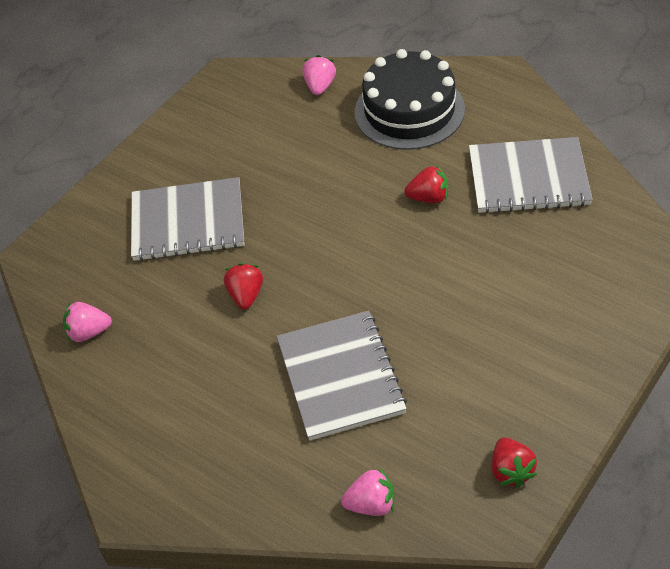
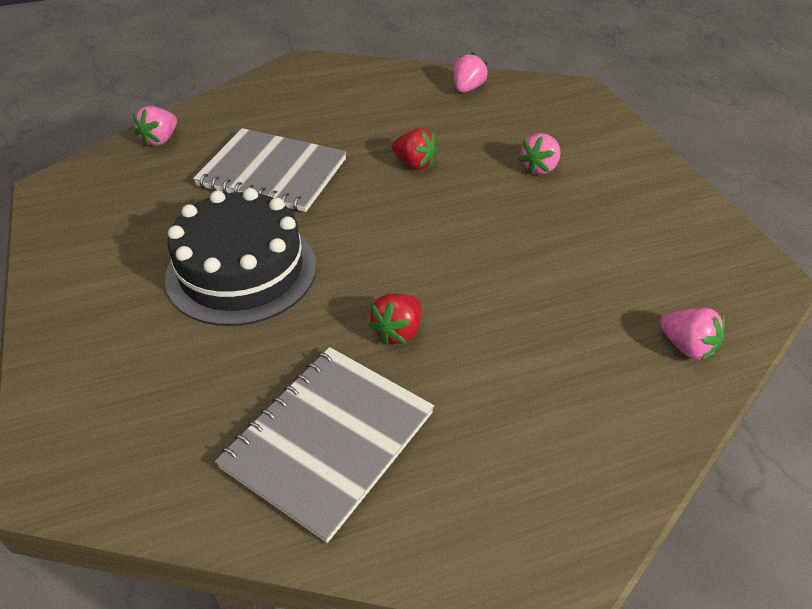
camera: 120 degrees right, 5 degrees down
grey notebook [131,177,245,261] -> pink strawberry [519,133,561,175]
black cake [355,49,465,150] -> black cake moved to [165,188,317,326]
red strawberry [491,437,537,488] -> none

